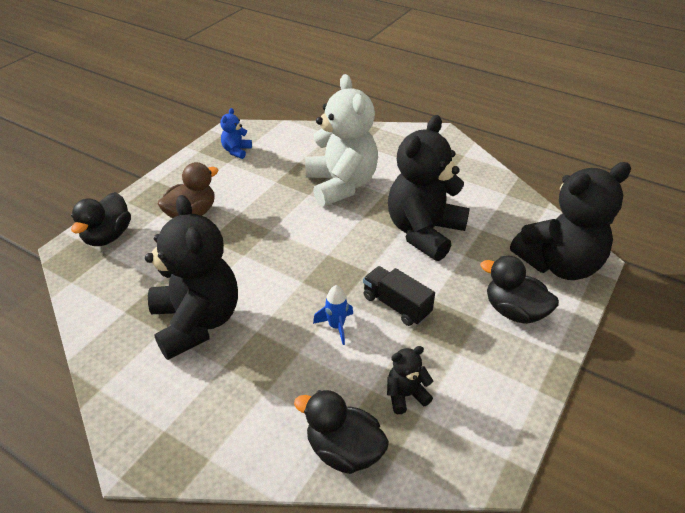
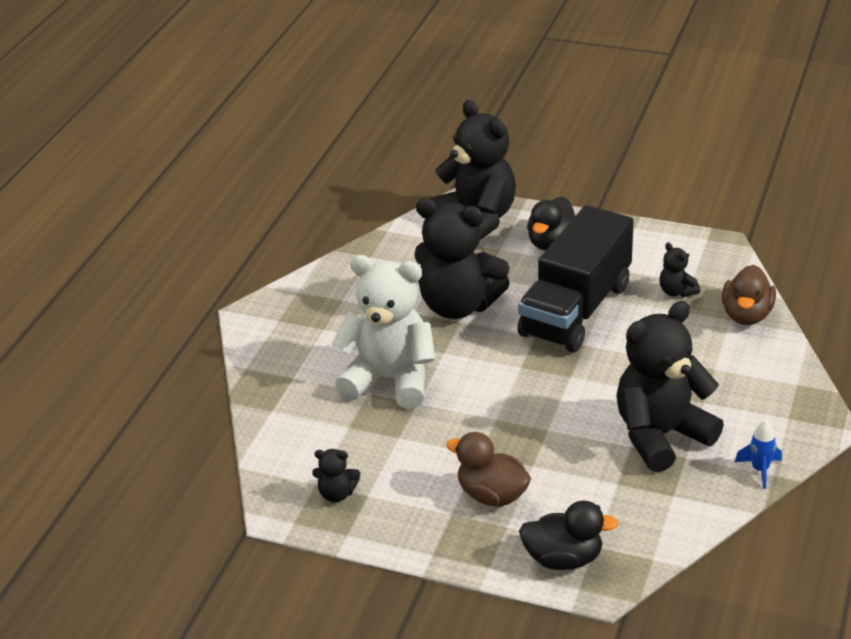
camera: 100 degrees left, 5 degrees down
blue teddy bear [220,108,252,159] -> black teddy bear [312,449,360,502]
black duck [294,390,389,474] -> brown duck [722,265,776,325]
white teddy bear [305,74,378,207] -> white teddy bear turned 45 degrees clockwise [332,255,436,409]
blue rocket [313,285,353,345] -> blue rocket moved to [735,421,782,489]
black truck [363,266,435,326] -> black truck [517,205,634,352], size x2.13

